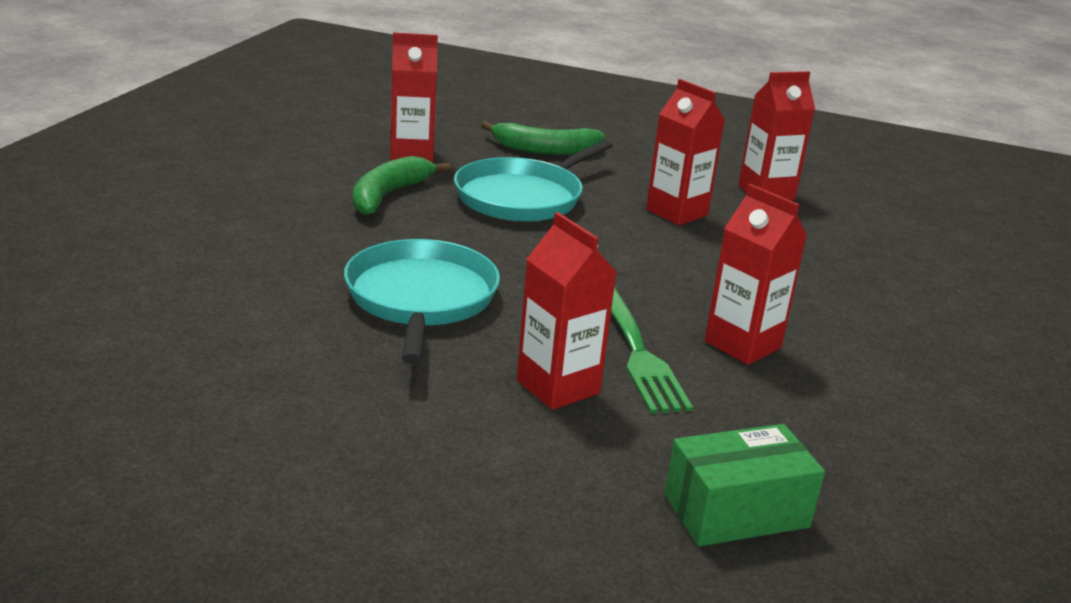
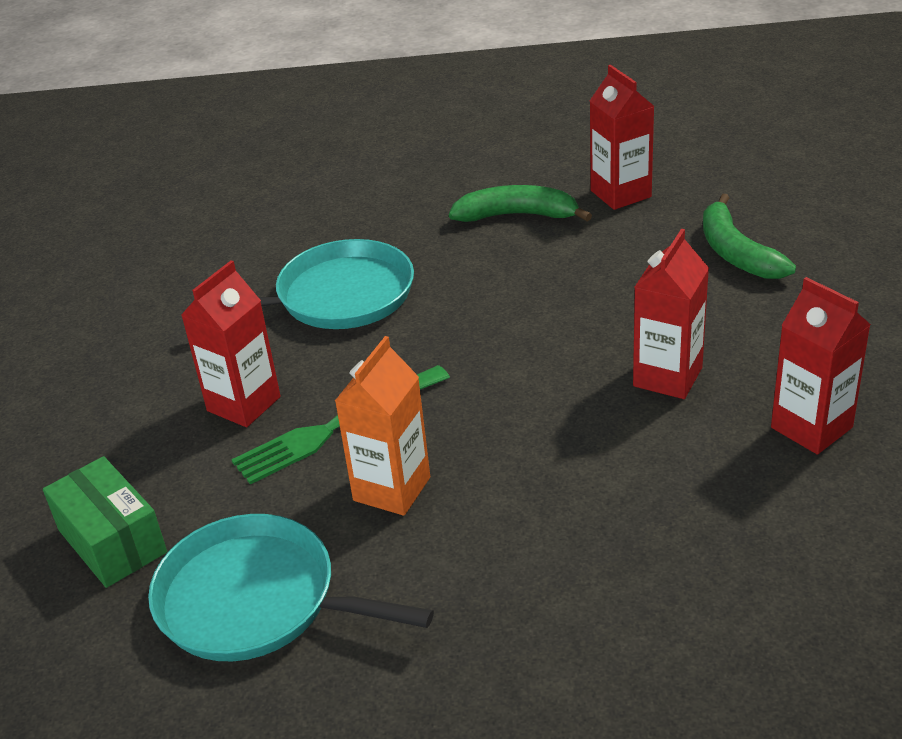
camera: 75 degrees right, 10 degrees up
turquoise pan [454,140,613,222] -> turquoise pan moved to [148,514,434,661]
red carton [705,184,807,365] -> orange carton [335,336,430,516]

